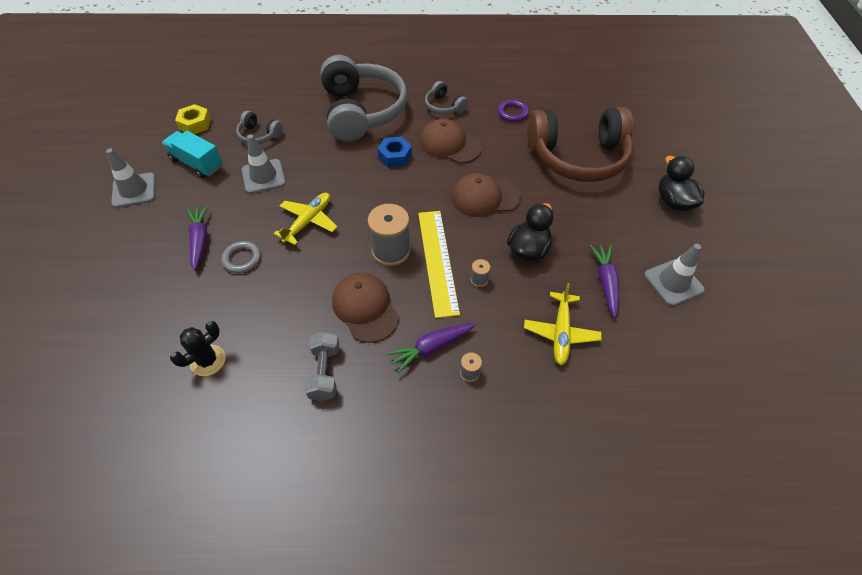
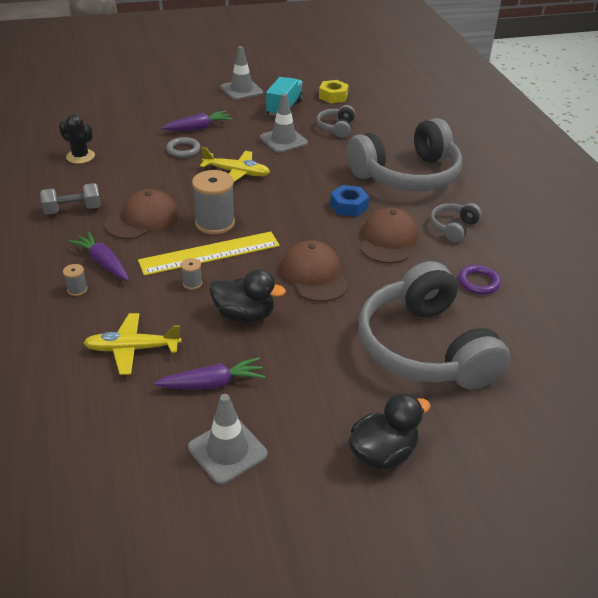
camera: 75 degrees right, 15 degrees down
brown headphones [527,107,633,182] -> grey headphones [359,261,510,389]

